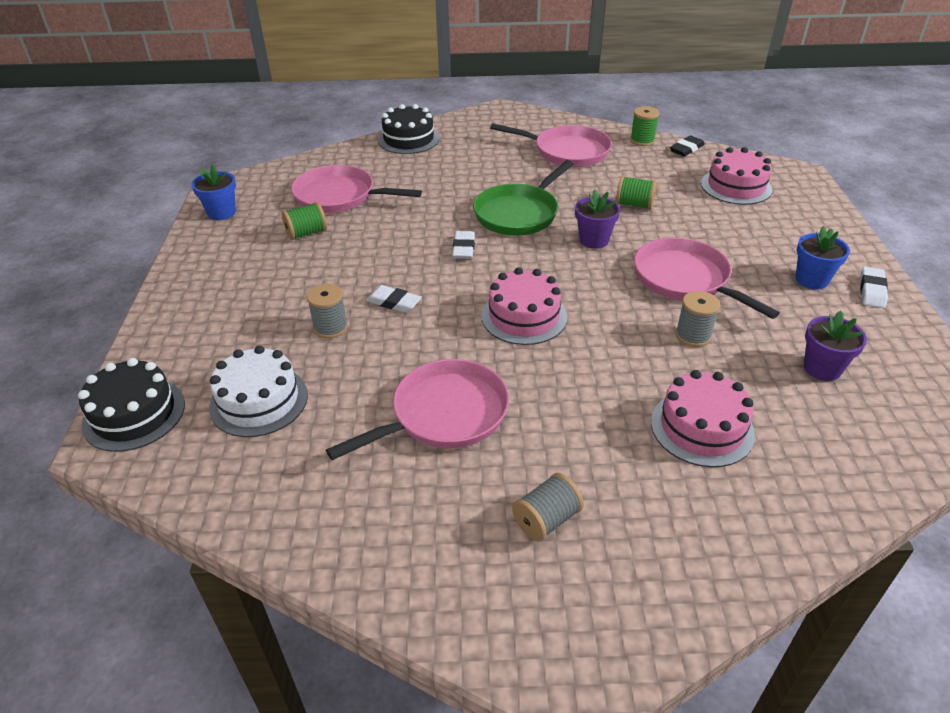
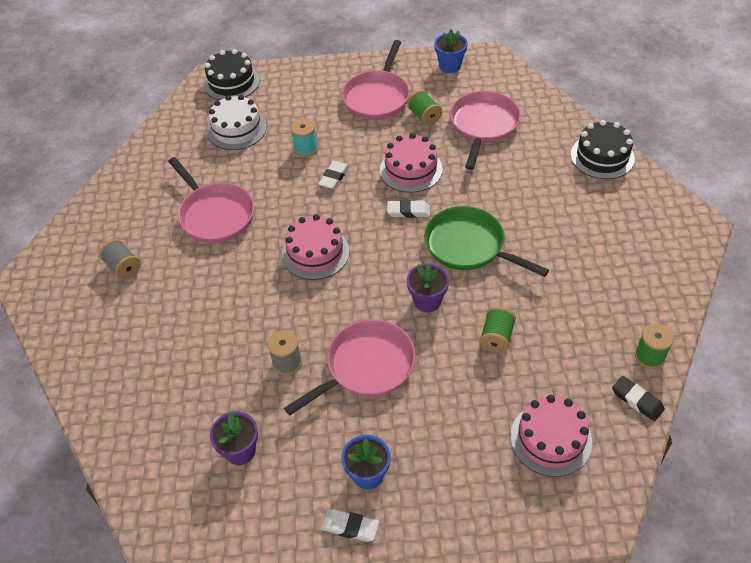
camera: 90 degrees right, 10 degrees up
grey spool [307,284,348,339] -> turquoise spool [291,118,318,157]
pink pan [490,123,612,167] -> pink pan moved to [341,40,410,120]
pink cake [651,370,755,467] -> pink cake moved to [380,133,443,193]

